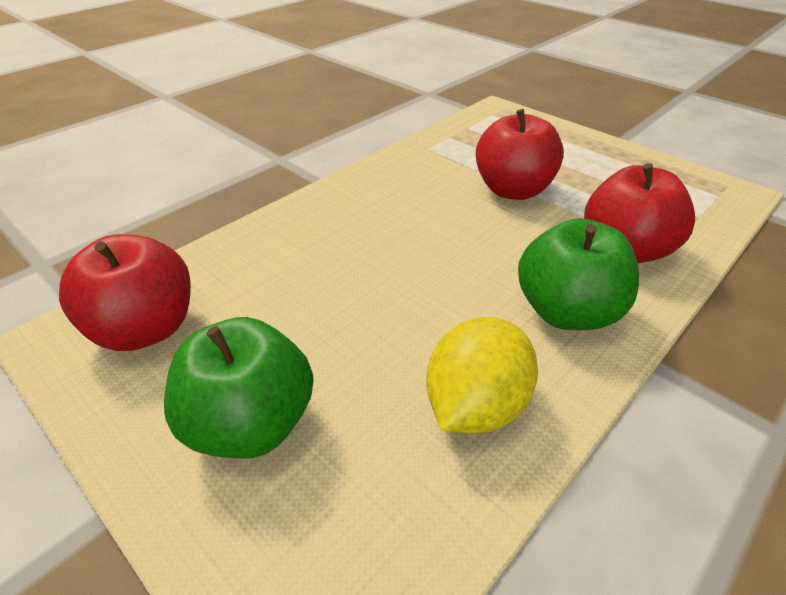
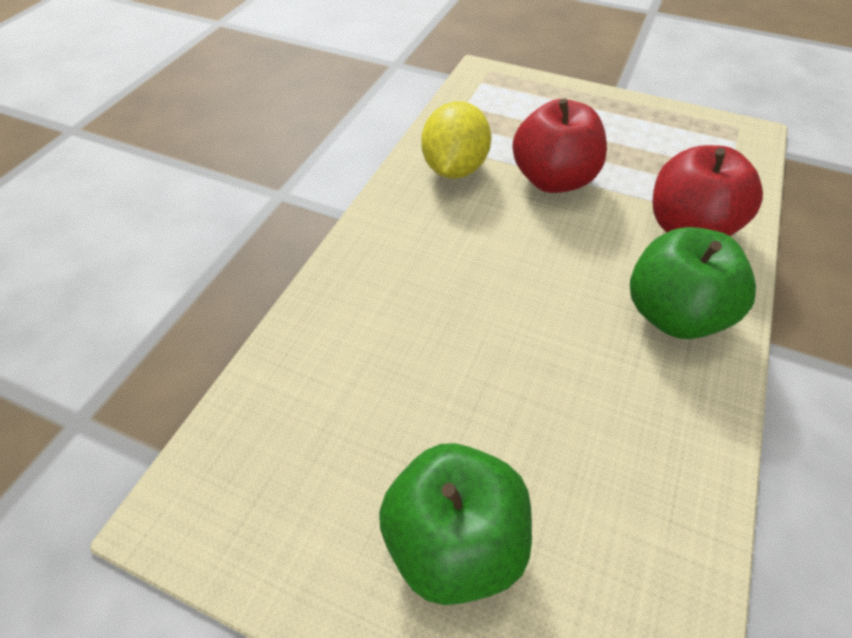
camera: 20 degrees left, 10 degrees up
red apple [59,234,191,351] -> none
yellow lemon [426,317,538,433] -> yellow lemon moved to [421,101,491,179]

